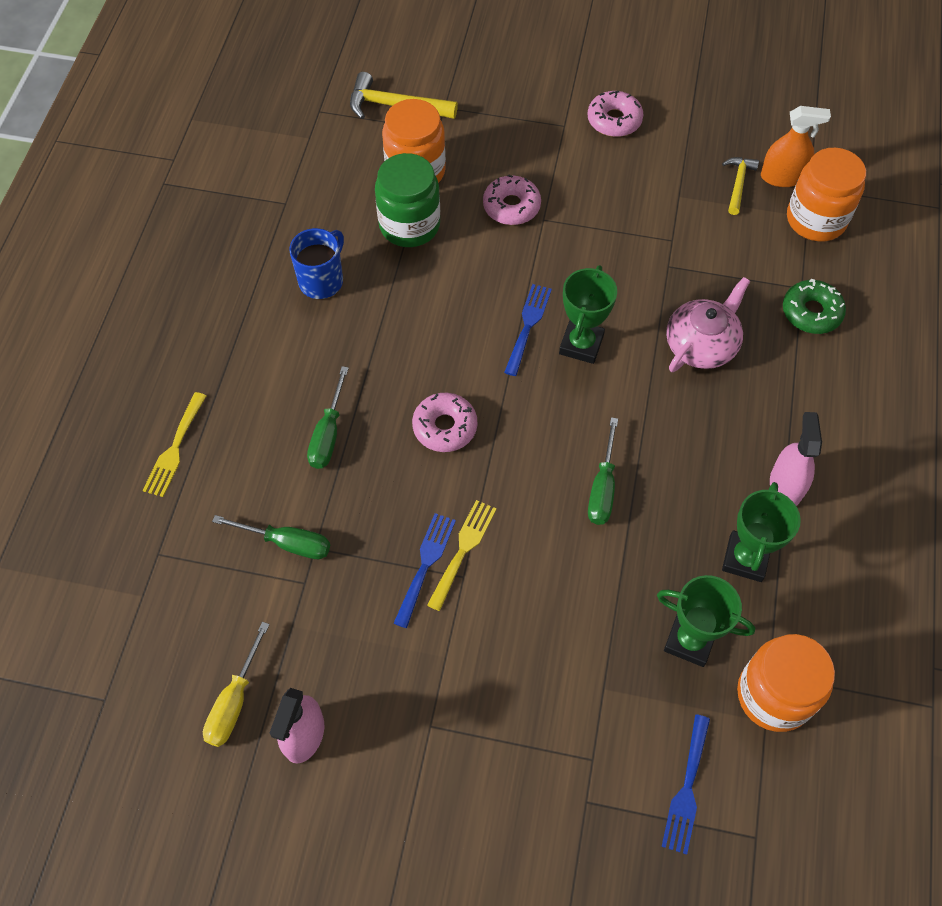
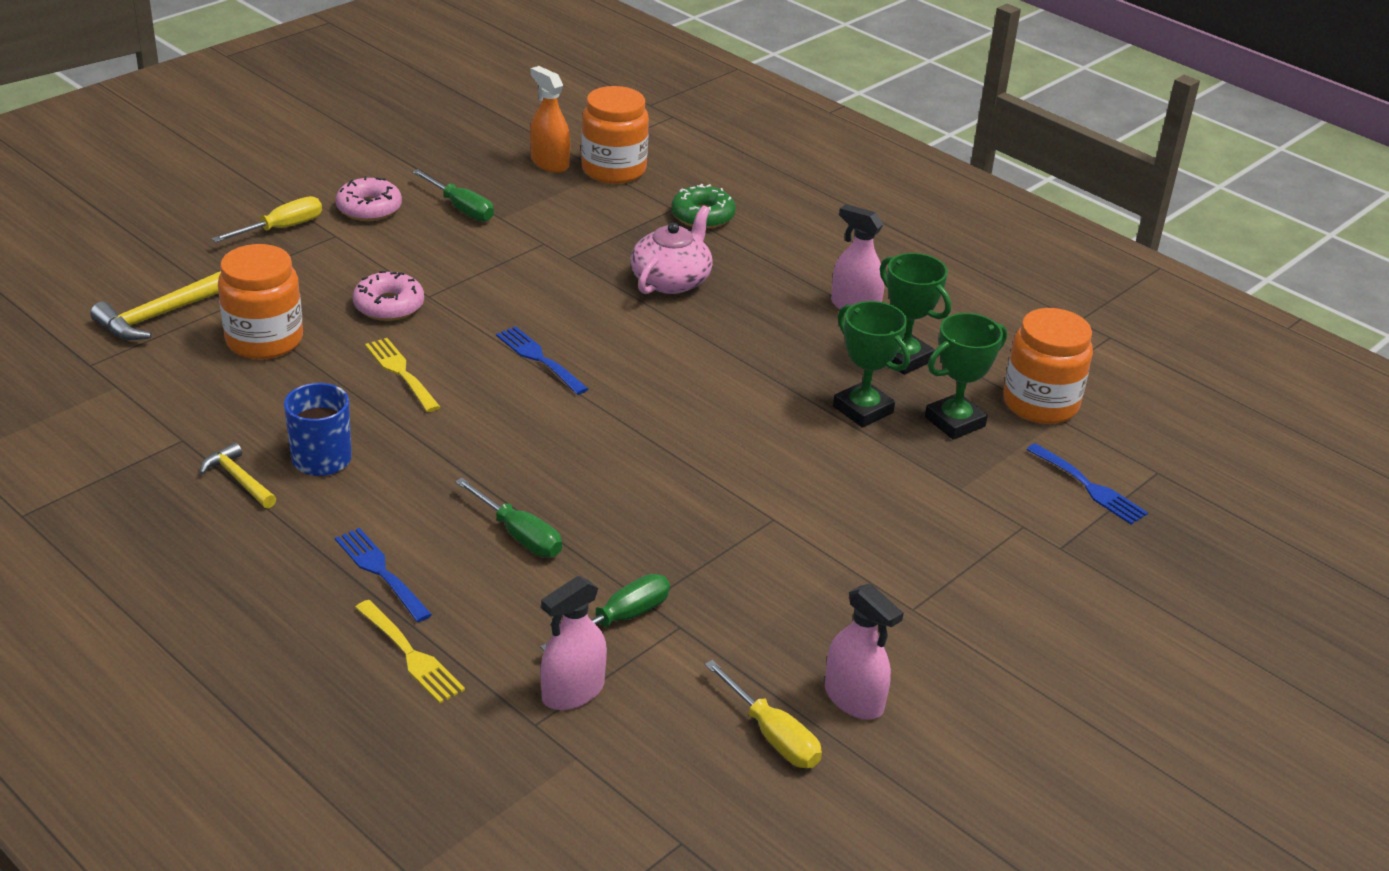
camera: 60 degrees left, 25 degrees down
green jar [375,153,440,247] -> none
blue fork [393,513,456,628] -> blue fork moved to [335,528,432,622]
pink donut [412,393,477,452] -> none
yellow fork [427,500,496,611] -> yellow fork moved to [365,338,440,412]
green trophy [559,265,617,364] -> green trophy moved to [833,301,910,428]
green screwdriver [588,417,618,525] -> green screwdriver moved to [412,169,494,221]
pink teapot [666,277,750,372] -> pink teapot turned 45 degrees clockwise [631,206,713,294]
yellow hammer [722,157,759,215] -> yellow hammer moved to [200,442,276,508]
orange spray bottle [761,106,831,187] -> orange spray bottle turned 75 degrees counterclockwise [530,66,570,173]
none -> yellow screwdriver [212,196,322,242]
none -> pink spray bottle [540,576,607,710]

